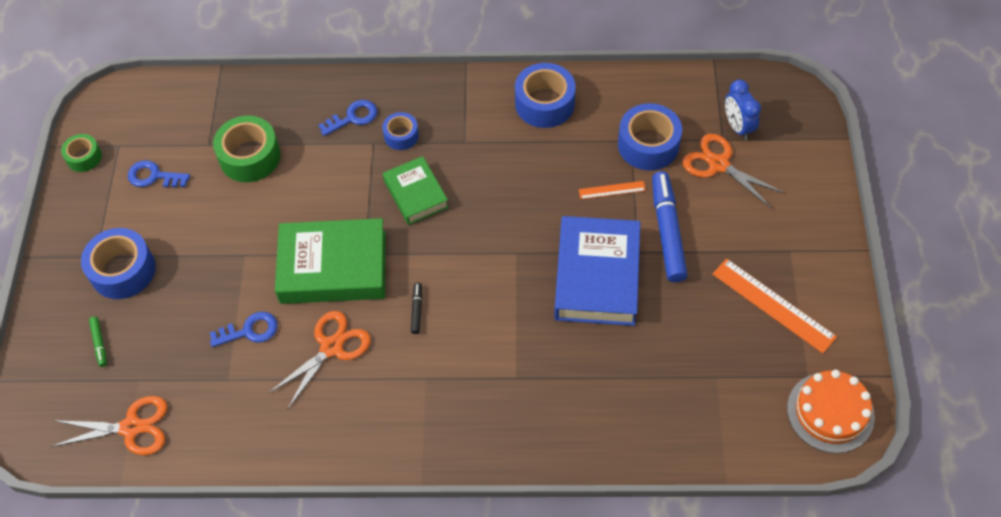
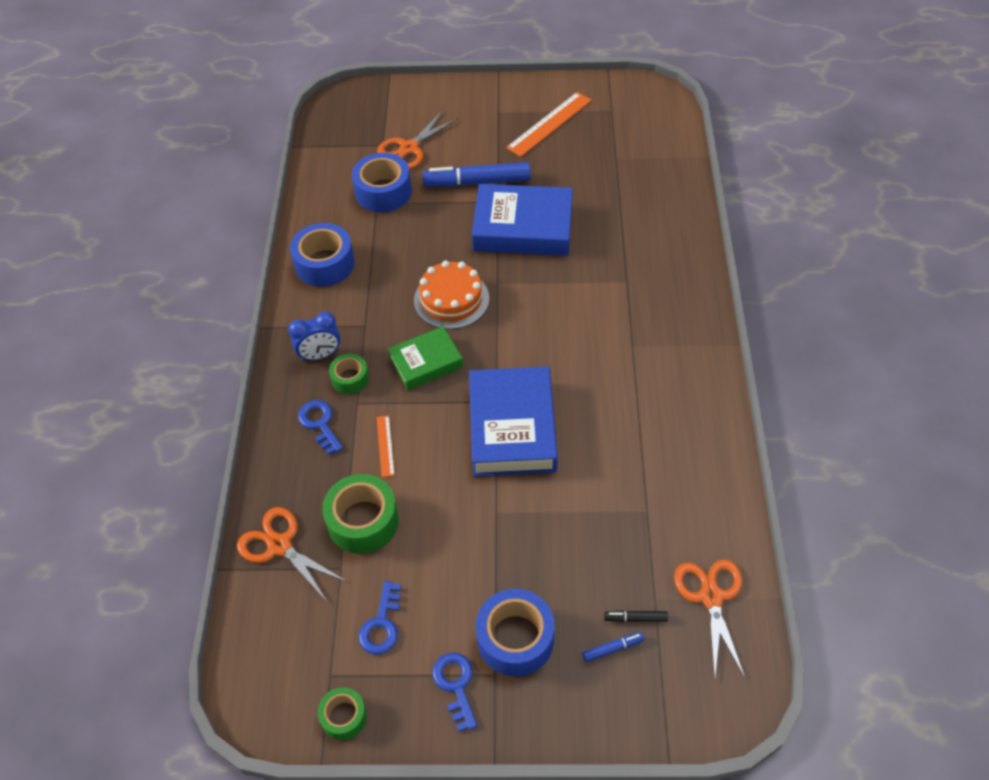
camera: 90 degrees left, 5 degrees down
green marker [89,317,107,367] -> blue marker [582,632,644,662]
blue key [210,312,278,347] -> blue key moved to [432,652,477,732]
orange scissors [269,311,371,410] -> orange scissors moved to [237,507,348,600]
green book [275,218,386,304] -> blue book [469,366,558,476]
blue tape [382,112,419,150] -> green tape [329,354,369,394]
black marker [411,283,422,334] -> black marker moved to [604,610,668,622]
orange ruler [579,181,646,199] -> orange ruler moved to [377,415,395,477]
blue clock [725,79,761,140] -> blue clock moved to [288,311,341,361]
orange cake [787,370,875,453] -> orange cake moved to [414,260,489,329]

